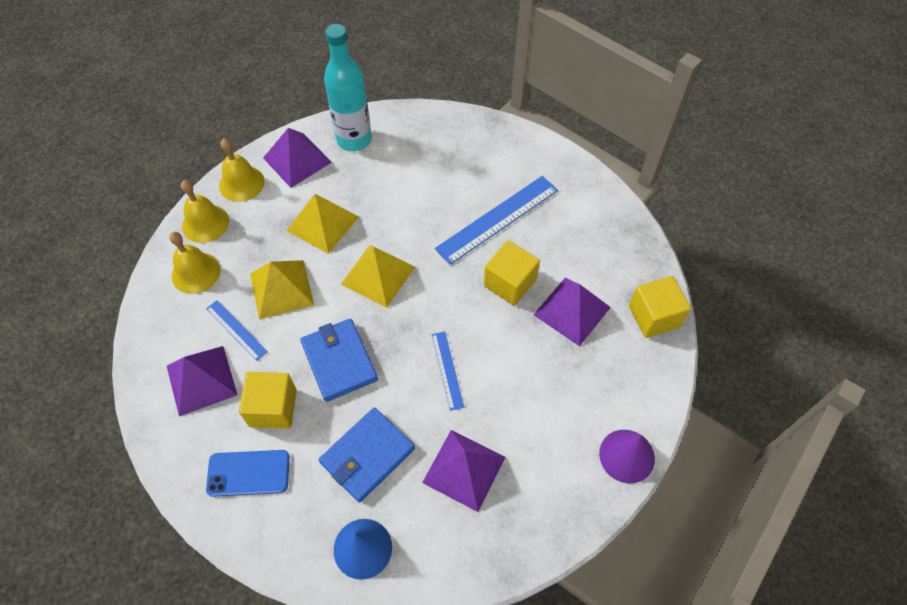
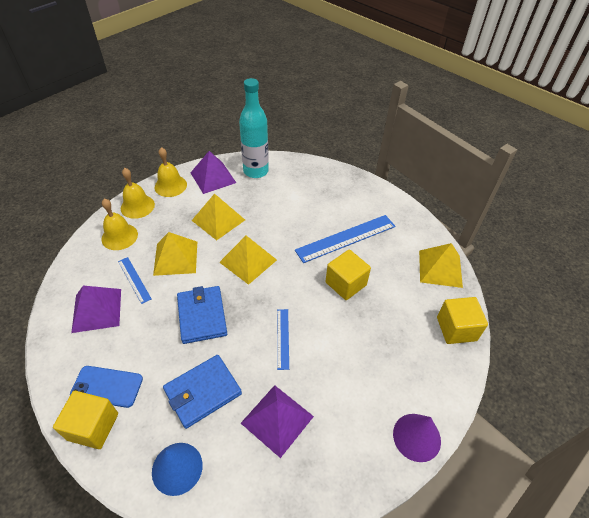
camera: 10 degrees right, 10 degrees down
yellow cube [239,372,297,429] -> yellow cube moved to [53,391,118,449]
purple pyramid [534,278,611,346] -> none
none -> yellow pyramid [419,243,463,288]

